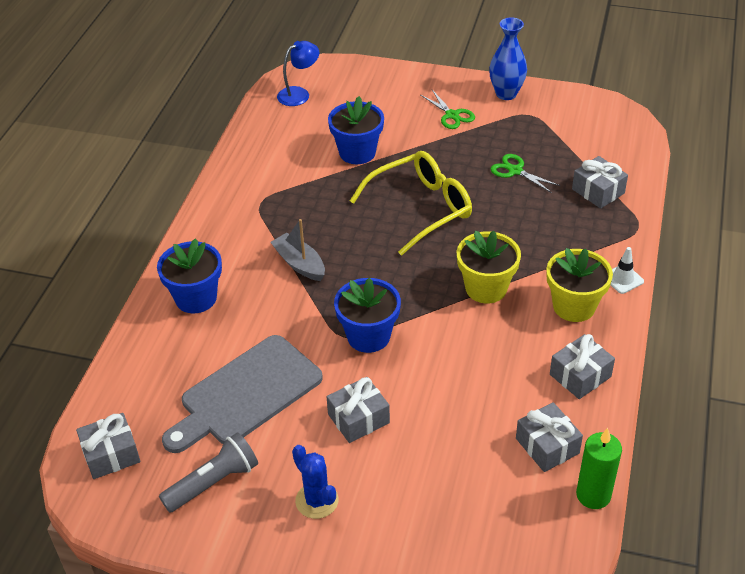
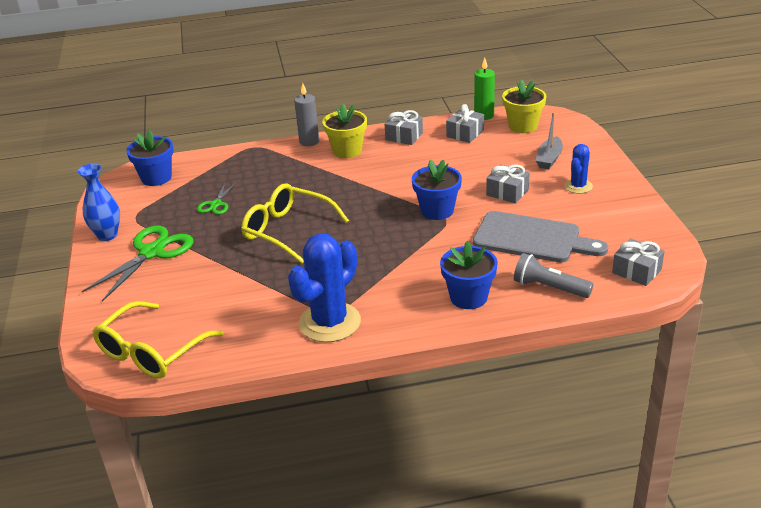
camera: 115 degrees left, 10 degrees down
grey flashlight [159,432,258,513] -> grey flashlight moved to [514,253,593,298]
grey boat [271,219,325,281] -> grey boat moved to [536,112,563,169]
blue lamp [277,41,319,106] -> yellow glasses [92,301,223,379]
blue flower pot [328,96,384,164] -> blue flower pot moved to [126,129,174,186]
green scissors [421,90,475,129] -> green scissors [82,226,193,302], size x1.90
yellow flower pot [457,231,521,303] -> yellow flower pot moved to [502,79,546,133]
grey gift [572,156,628,209] -> none
white traffic cone [610,247,644,294] -> grey candle [294,83,319,146]
none -> blue cactus [288,233,361,342]

